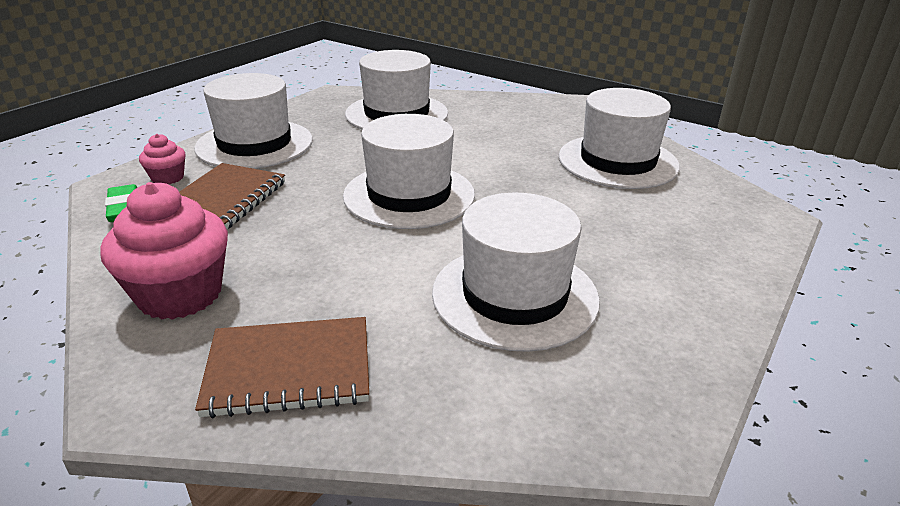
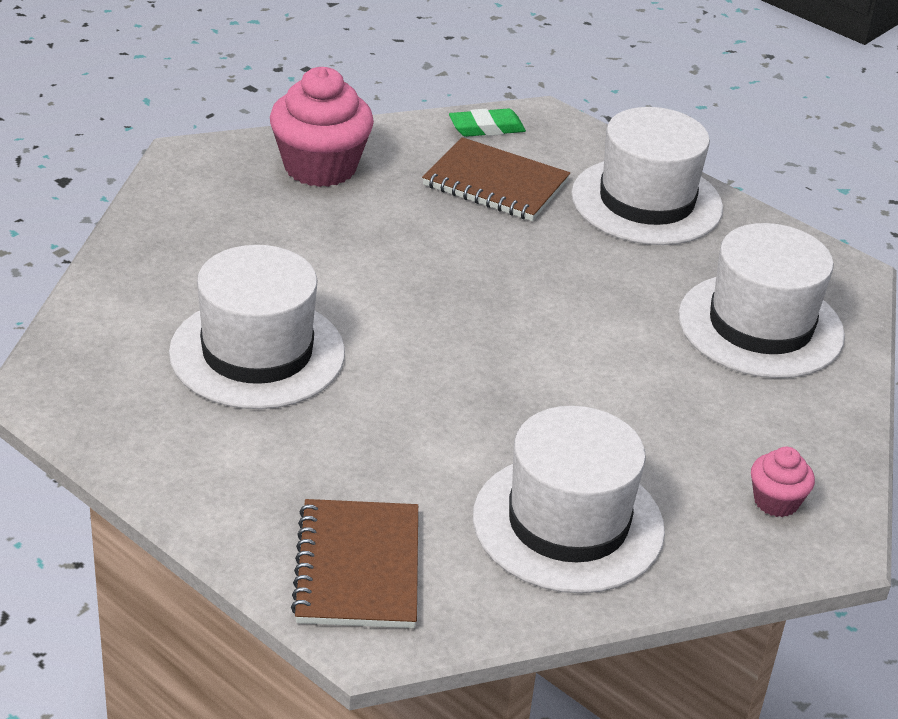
camera: 95 degrees right, 5 degrees up
pink cupcake [139,134,186,184] -> pink cupcake moved to [751,447,815,517]
brown notebook [195,317,369,418] -> brown notebook moved to [291,499,418,628]
white hat [343,114,475,229] -> none

